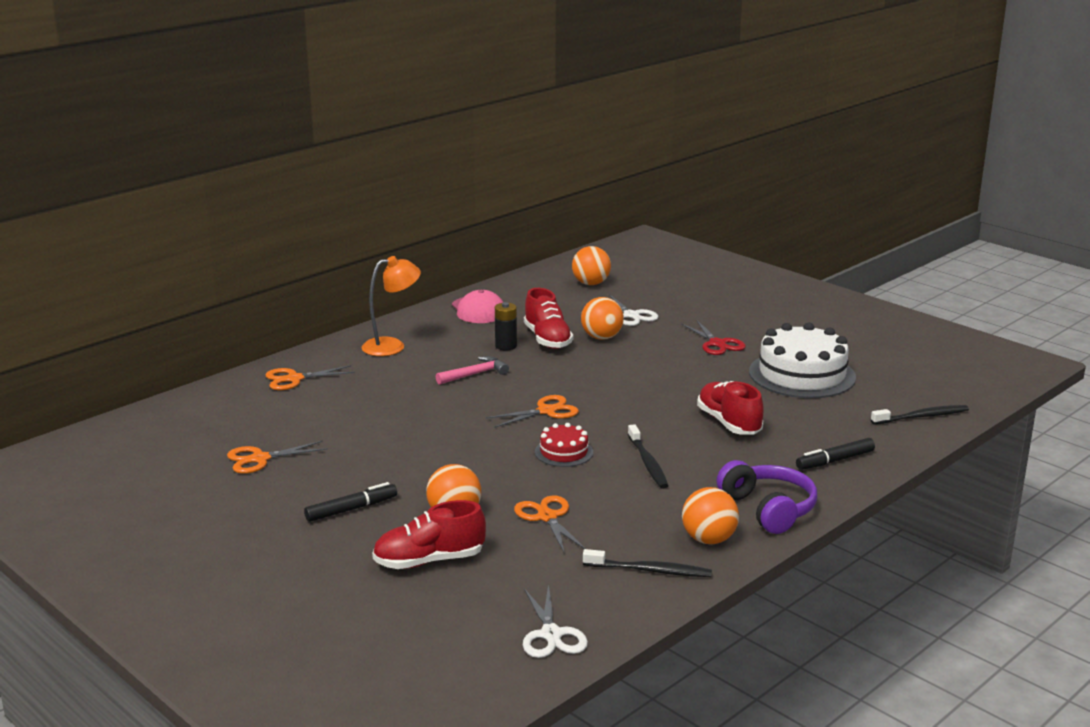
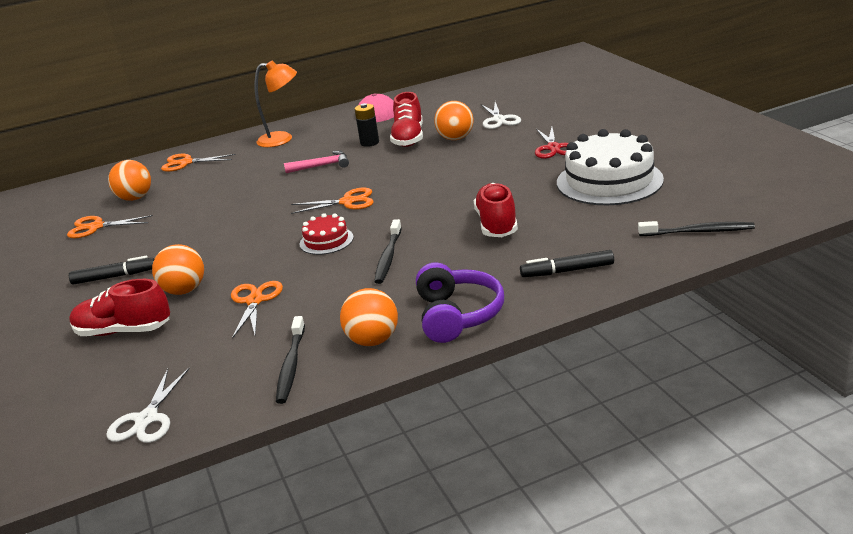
camera: 25 degrees right, 5 degrees up
orange ball [572,246,611,285] -> orange ball moved to [108,160,151,201]
black toothbrush [583,549,712,577] -> black toothbrush turned 60 degrees clockwise [276,316,305,404]

